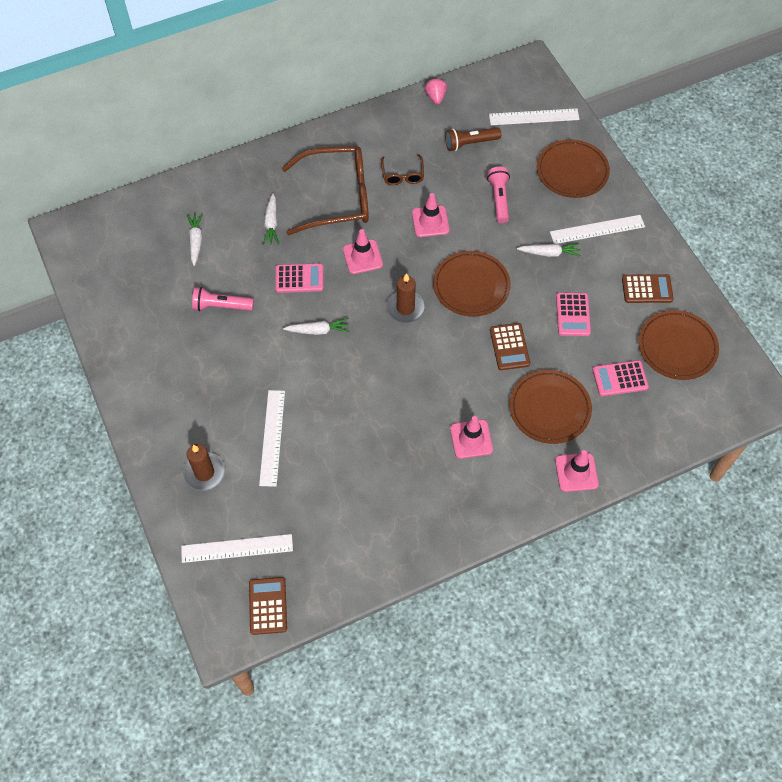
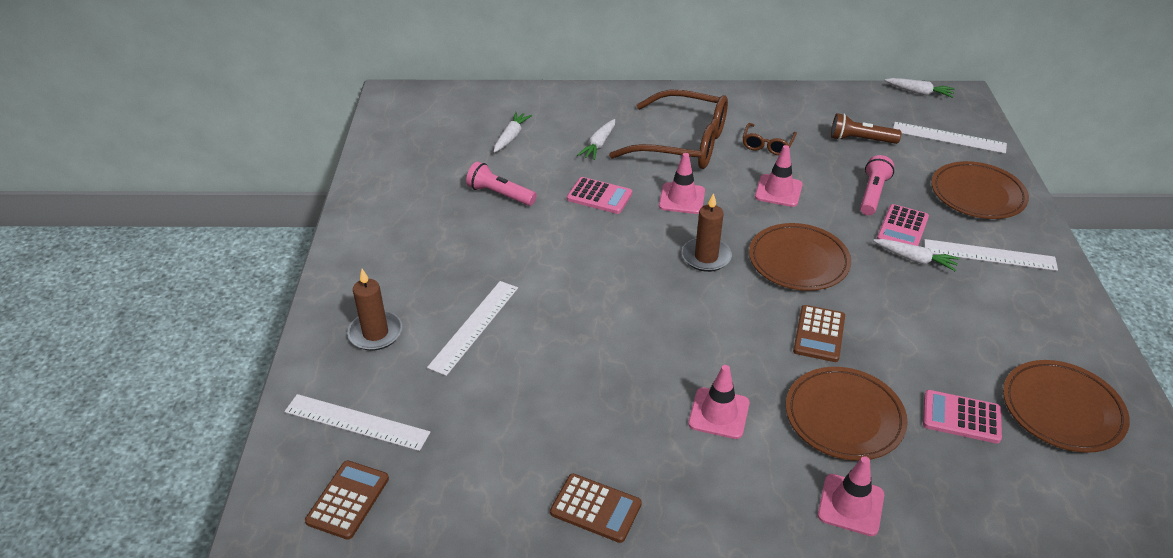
camera: 25 degrees right, 20 degrees down
white carrot [283,318,349,335] -> white carrot moved to [885,78,955,98]
pink strawberry [425,78,447,105] -> none
pink calculator [556,292,591,336] -> pink calculator moved to [877,204,929,246]
brown calculator [622,274,674,303] -> brown calculator moved to [550,474,642,543]

